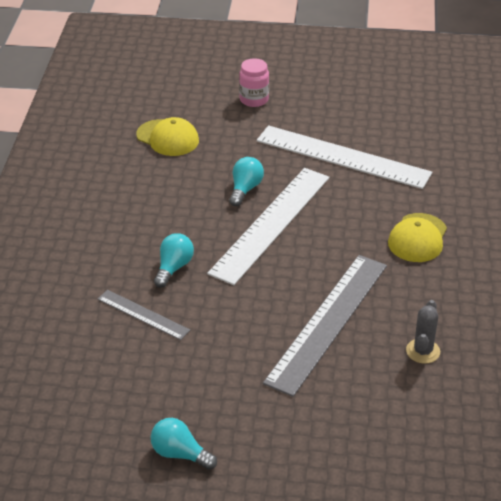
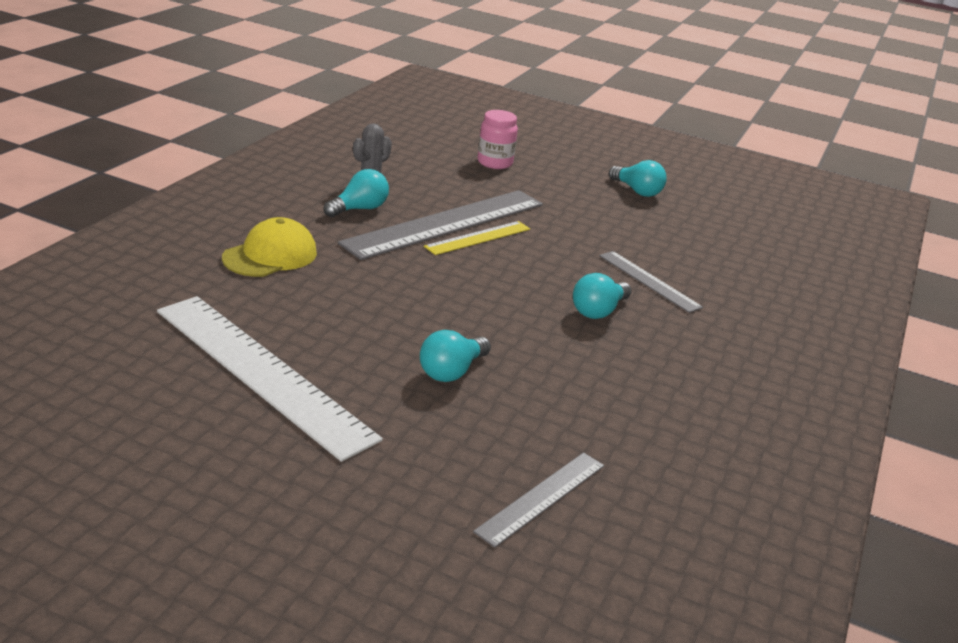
camera: 165 degrees left, 10 degrees down
yellow cap [137,117,199,156] -> grey ruler [473,452,604,548]
white ruler [207,168,329,285] -> none
pink jar [239,58,269,107] -> pink jar moved to [478,110,518,169]
none -> turquoise light bulb [323,169,389,217]
none -> yellow ruler [424,221,530,255]

